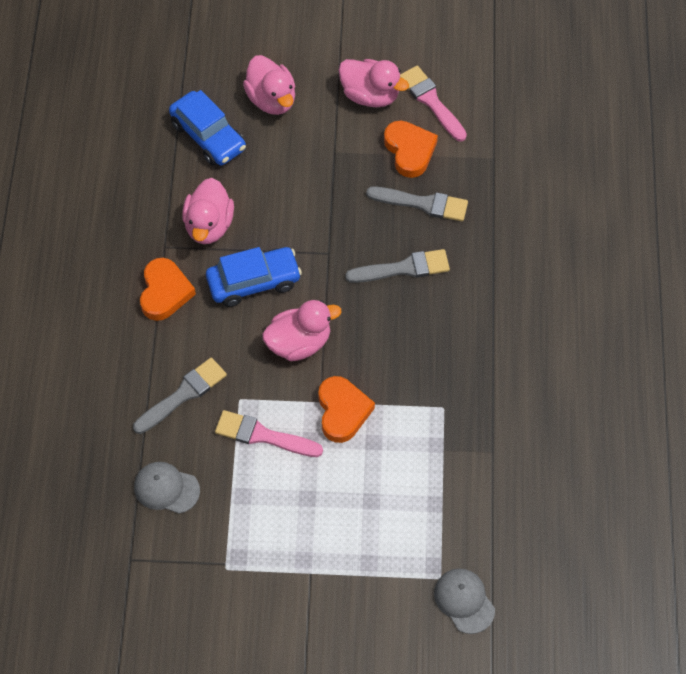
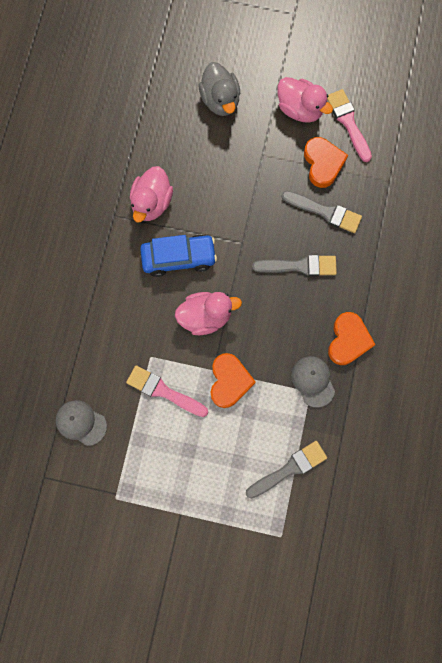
camera: 10 degrees right, 15 degrees up
grey brush [133,358,227,434] -> grey brush moved to [246,441,327,499]
orange heart [140,258,196,321] -> orange heart moved to [328,312,376,365]
blue car [169,90,246,166] -> none
pink duck [243,55,295,115] -> grey duck [198,62,240,116]
grey cap [434,568,495,634] -> grey cap moved to [291,356,335,407]

